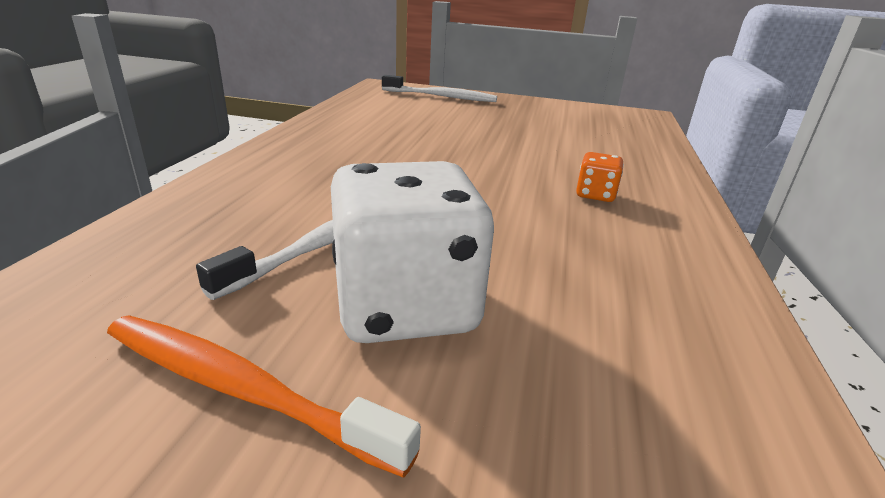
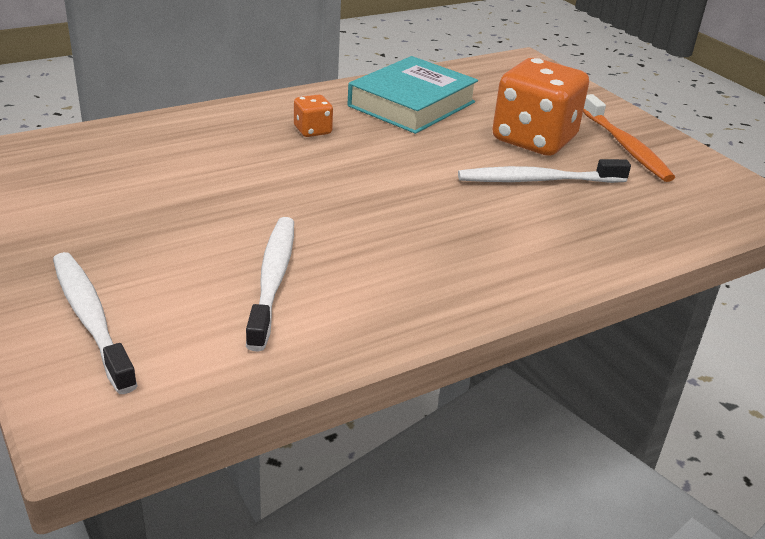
camera: 135 degrees left, 5 degrees up
white dice [331,161,494,343] -> orange dice [492,58,589,156]
none -> white toothbrush [246,217,294,352]
none -> turquoise book [348,56,478,134]

